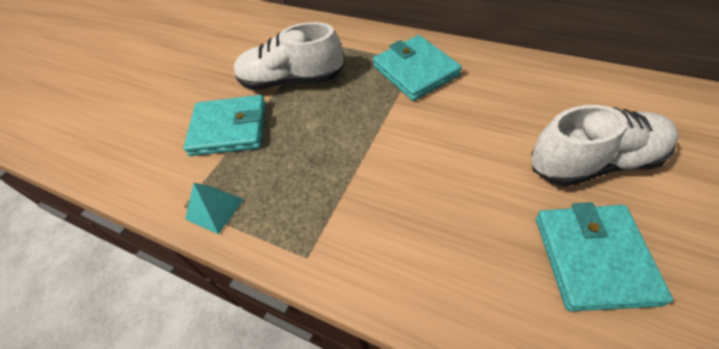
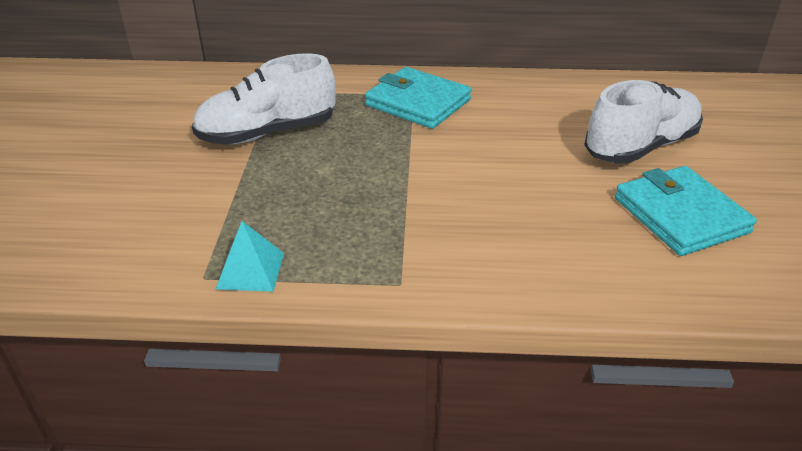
camera: 30 degrees left, 15 degrees down
turquoise wallet [183,95,266,156] -> none

